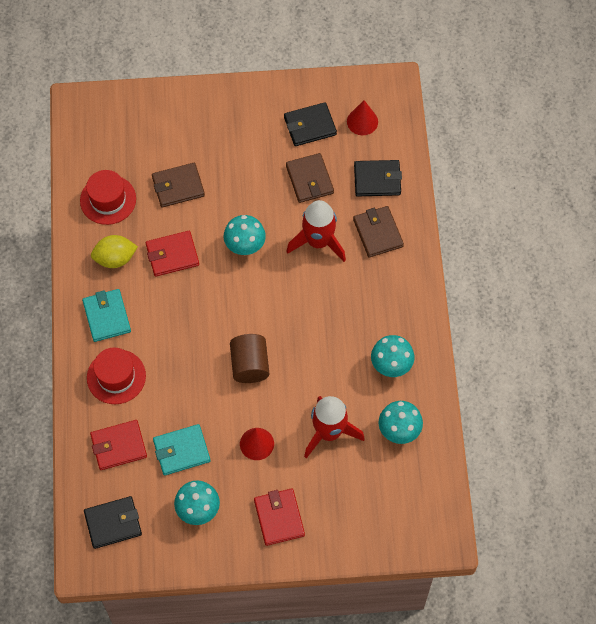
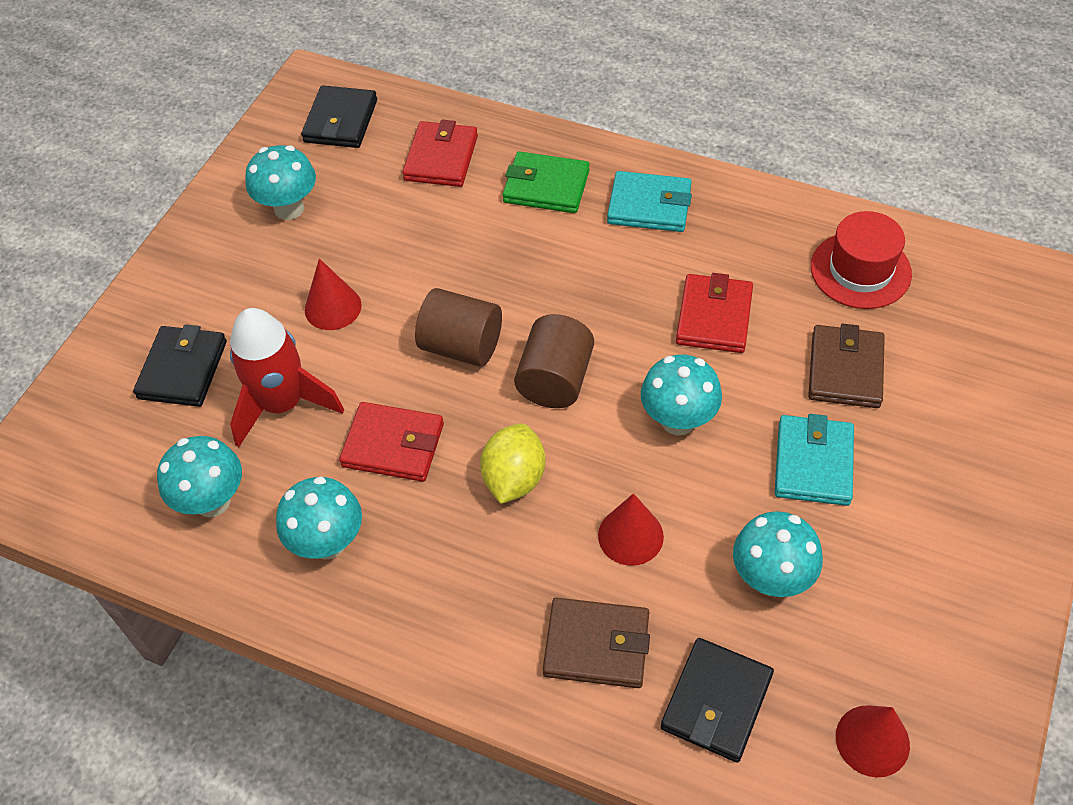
camera: 120 degrees right, 10 degrees down
red hat [87,348,146,404] -> green wallet [503,151,590,213]
yellow lemon [91,235,138,268] -> yellow lemon moved to [480,423,545,504]
turquoise wallet [153,424,210,476] -> turquoise wallet moved to [775,414,854,506]
red wallet [254,488,305,546] -> red wallet moved to [339,402,444,482]
black wallet [284,102,337,146] -> black wallet moved to [133,324,227,407]
brown wallet [286,153,334,203] -> turquoise mushroom [733,511,823,597]
red rocket [286,200,346,262] -> red cone [598,493,664,566]
none -> brown cylinder [514,314,594,408]

